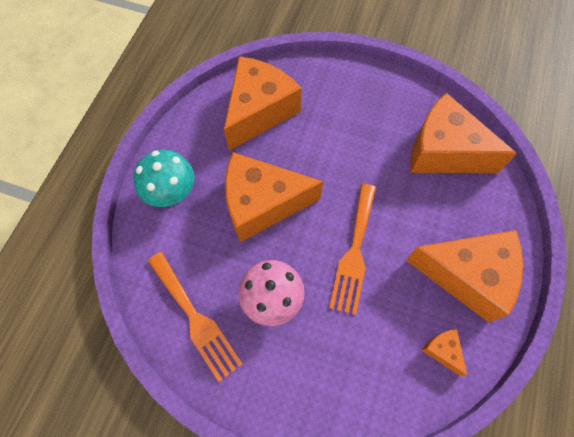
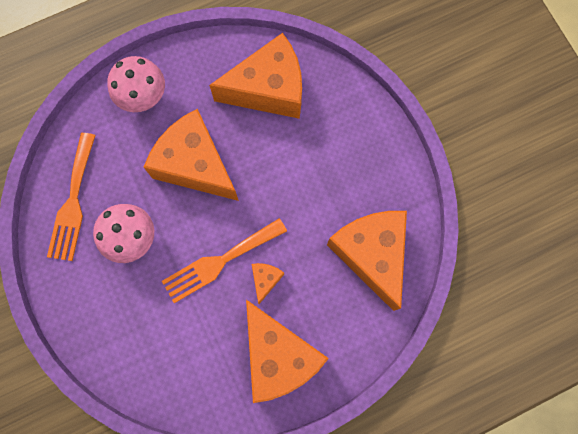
camera: 45 degrees right, 10 degrees up
turquoise mushroom [133,150,194,207] -> pink mushroom [107,56,165,112]
orange cheese [421,329,467,376] -> orange cheese moved to [252,263,284,304]

